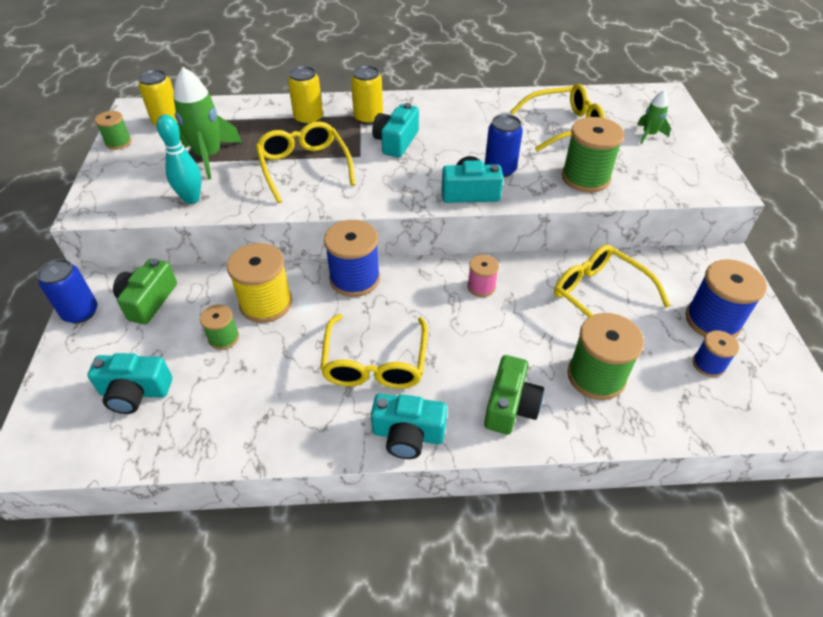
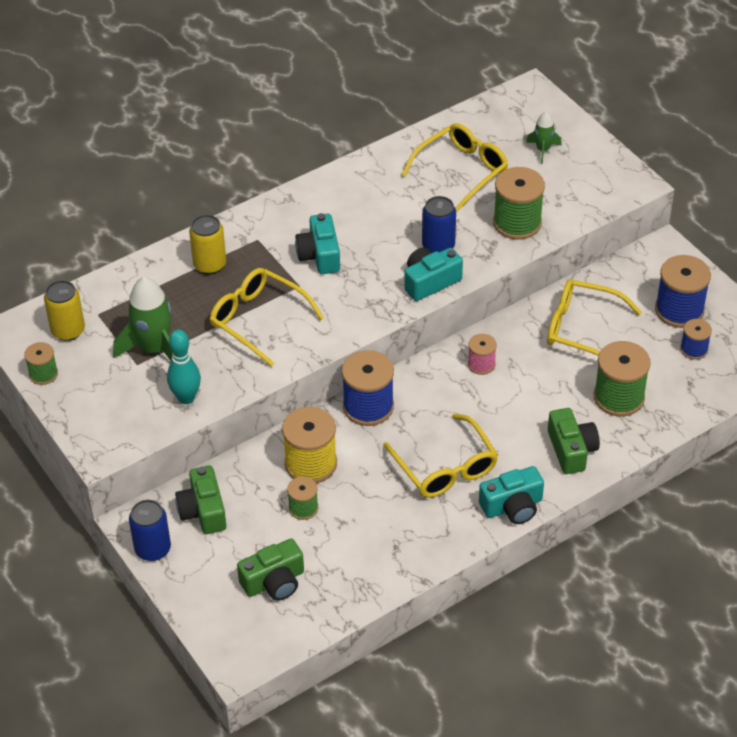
camera: 30 degrees left, 0 degrees up
turquoise camera [87,353,172,414] -> green camera [237,538,304,601]
yellow can [351,66,383,125] -> none

